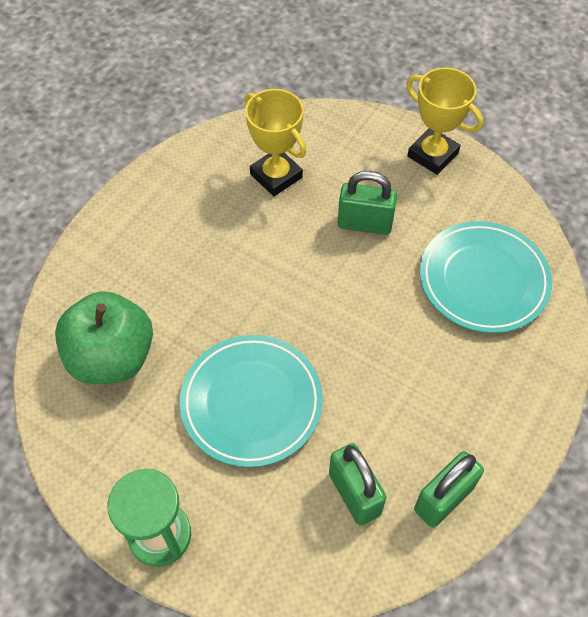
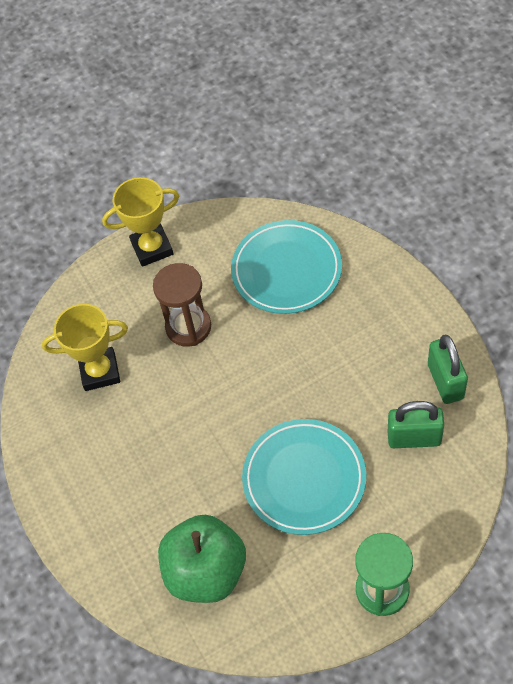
camera: 55 degrees left, 0 degrees up
green padlock [338,171,397,235] -> brown hourglass [153,263,211,347]

